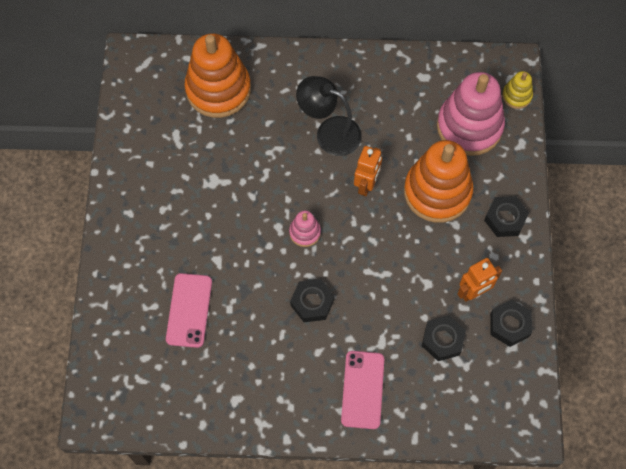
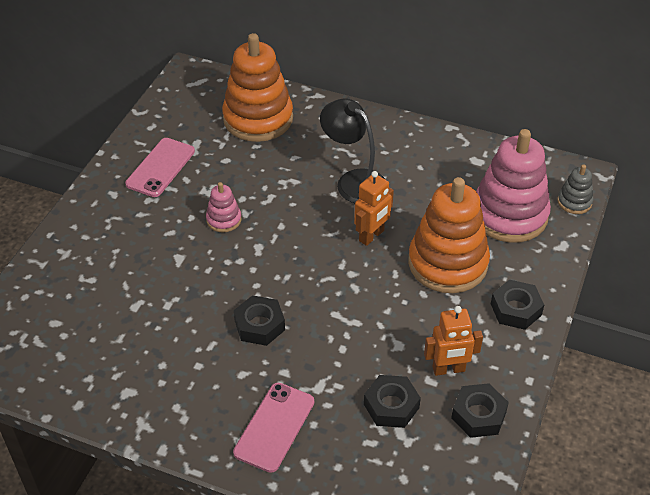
camera: 20 degrees right, 20 degrees down
pink phone [166,273,212,348] -> pink phone moved to [125,138,195,197]
pink stacking toy [289,210,321,247] -> pink stacking toy moved to [206,182,242,232]
yellow stacking toy [502,71,533,109] -> grey stacking toy [557,164,593,214]

